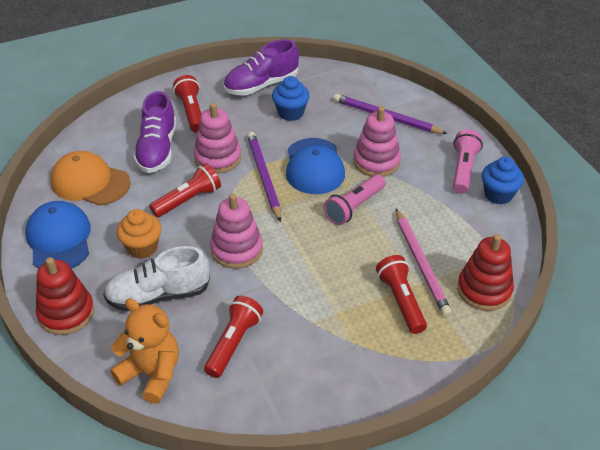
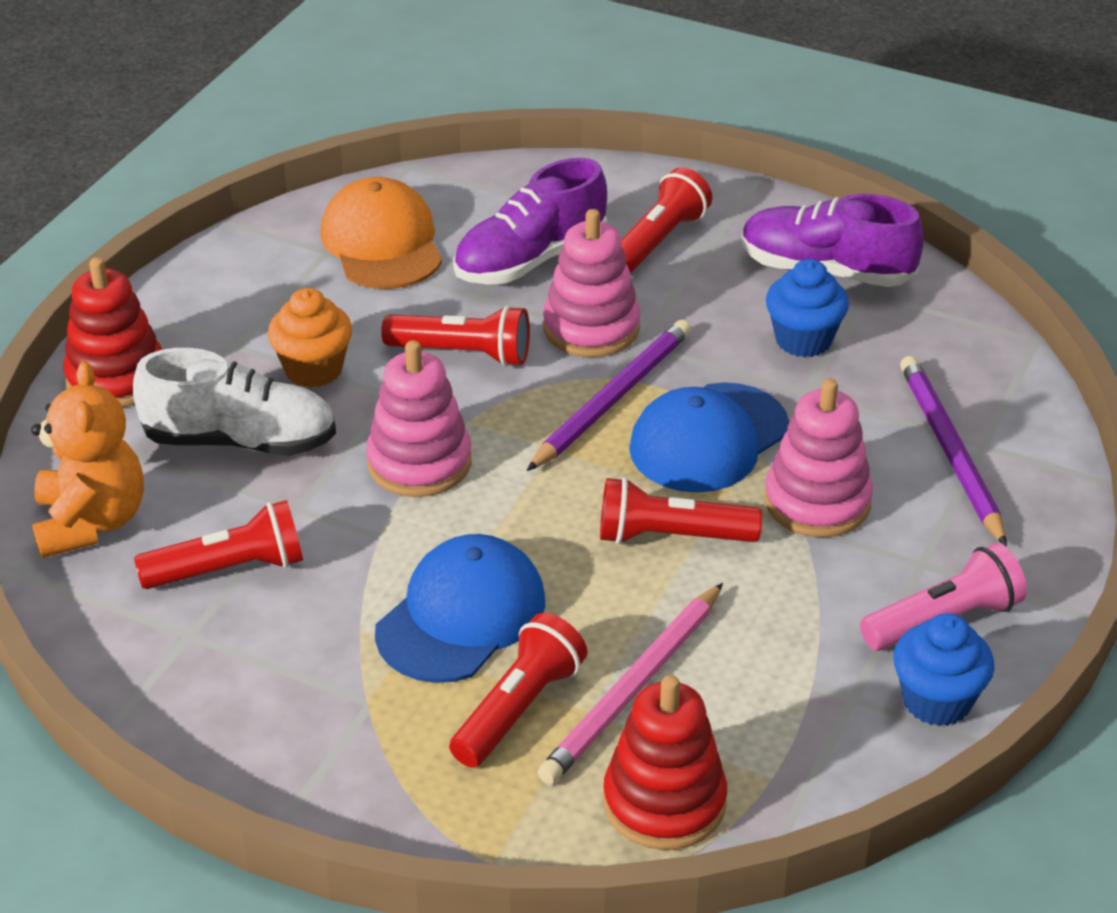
camera: 50 degrees right, 5 degrees down
blue cap [25,201,91,269] -> blue cap moved to [375,534,545,683]
white shoe [103,246,210,311] -> white shoe turned 150 degrees clockwise [133,348,336,455]
pink flashlight [324,174,386,225] -> red flashlight [600,477,762,544]

